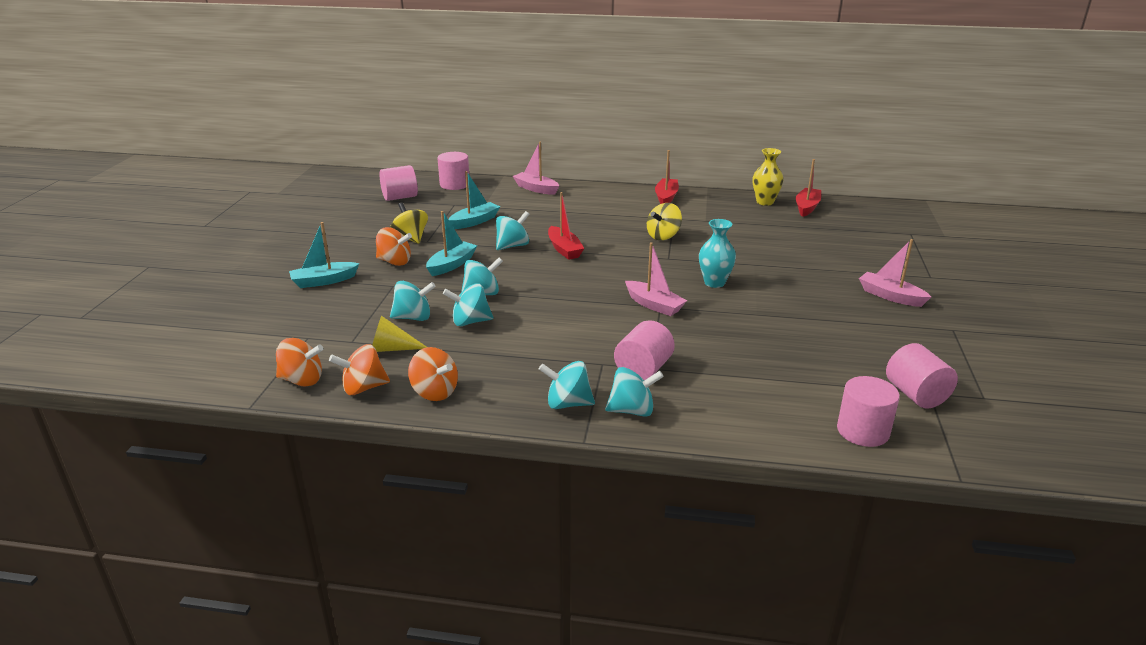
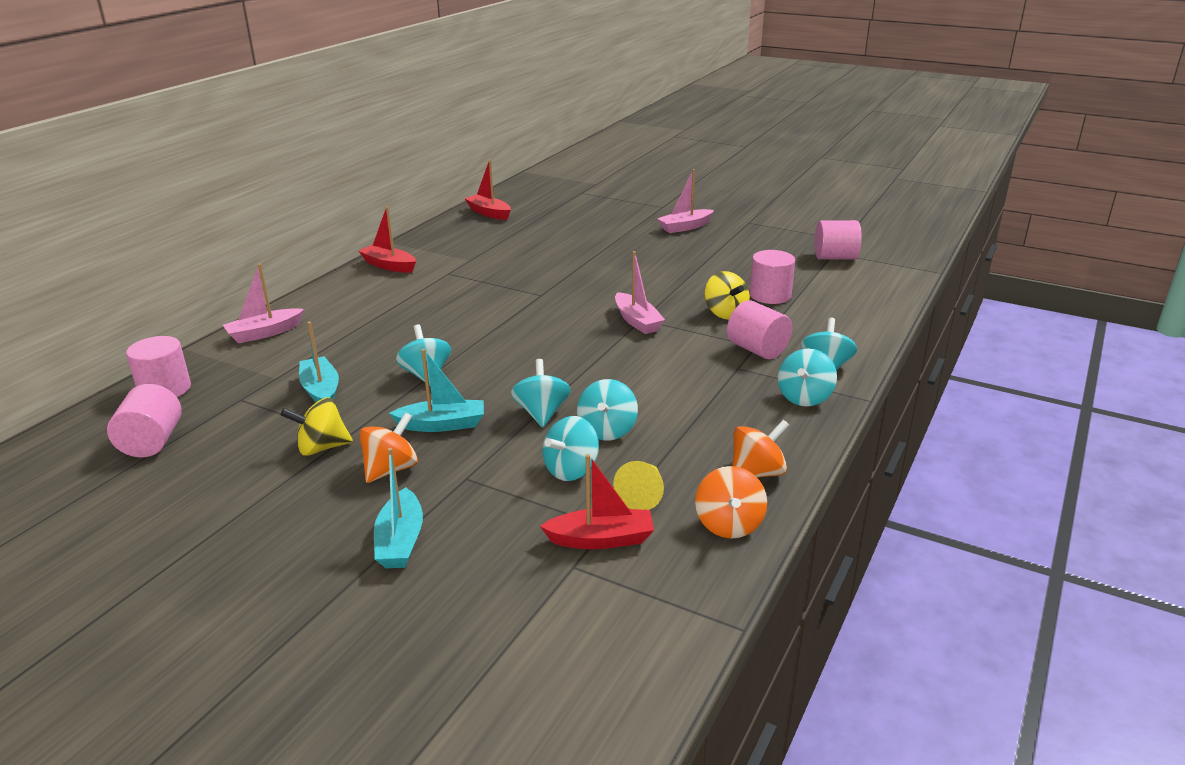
camera: 70 degrees left, 0 degrees up
orange spinning top [276,338,323,387] -> none
turquoise spinning top [390,281,436,321] -> turquoise spinning top turned 150 degrees counterclockwise [543,416,599,481]
turquoise boat [426,211,477,276] -> turquoise boat turned 120 degrees clockwise [389,349,484,432]
red boat [548,192,584,260] -> red boat moved to [540,454,654,549]
pink boat [625,242,687,316] -> pink boat turned 90 degrees clockwise [615,251,665,334]
yellow spinning top [647,203,682,240] -> yellow spinning top moved to [705,271,750,320]
turquoise vase [699,219,736,288] -> none
yellow vase [753,148,783,206] -> none
pink cylinder [837,376,900,447] -> pink cylinder moved to [749,250,795,304]

